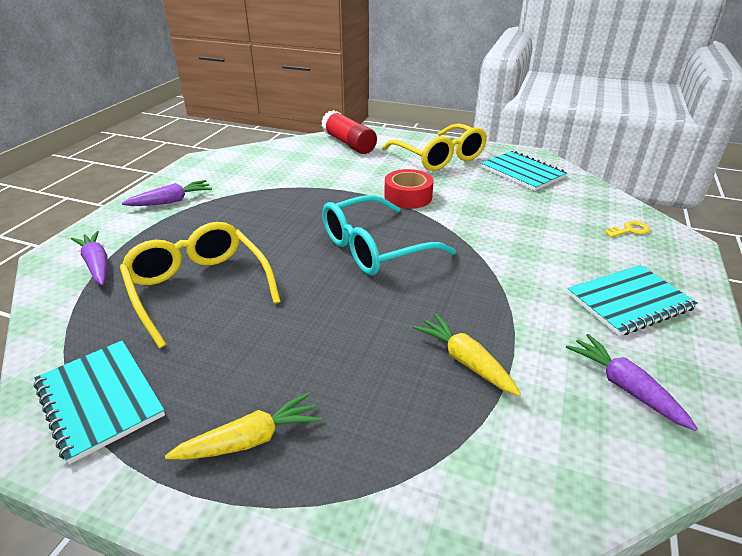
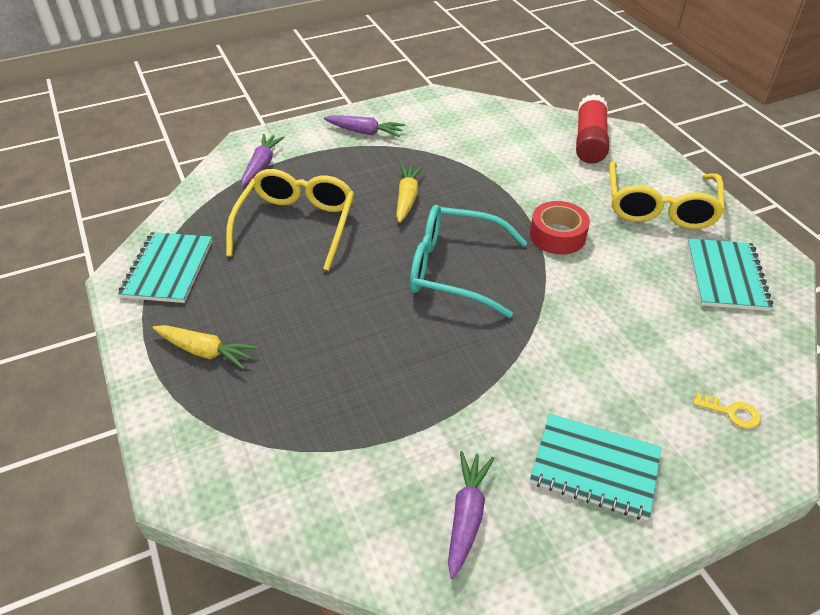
camera: 45 degrees right, 10 degrees up
yellow carrot [413,314,521,396] -> yellow carrot moved to [396,164,424,223]

